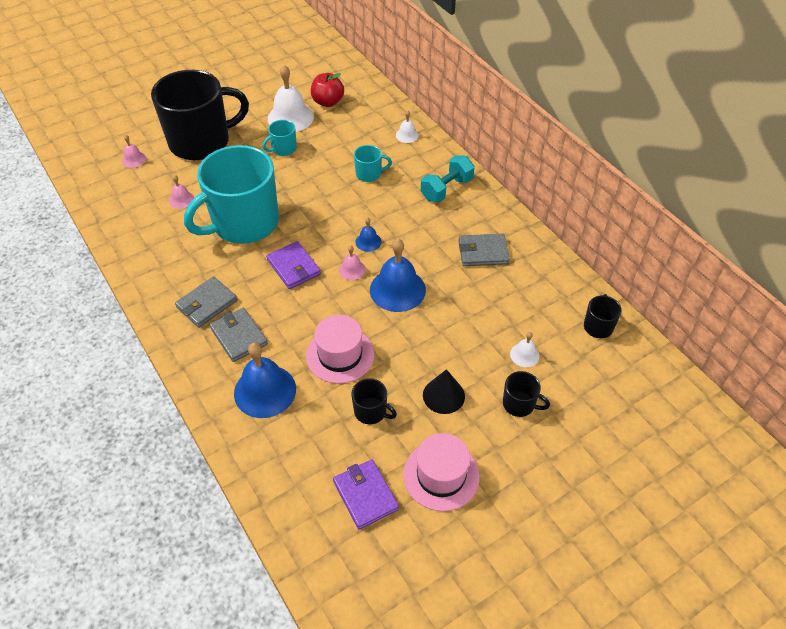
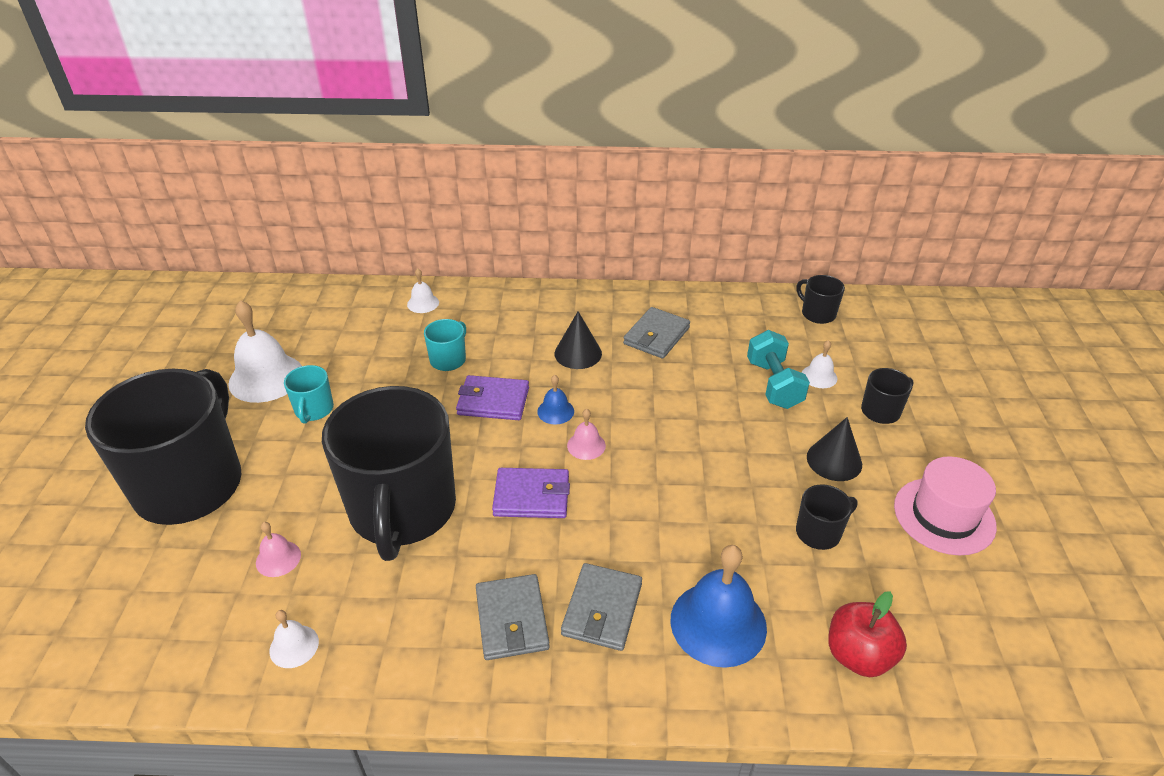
camera: 55 degrees left, 10 degrees down
pink bell [122,135,146,168] -> none
turquoise mug [184,145,279,244] -> black mug [322,386,456,561]
grey wallet [210,308,268,362] -> grey wallet turned 75 degrees counterclockwise [561,563,642,651]
pink hat [306,315,374,384] -> none
red apple [311,73,344,107] -> red apple moved to [828,591,907,677]
purple wallet [333,459,399,530] -> purple wallet moved to [456,375,529,420]
blue bell [370,239,426,312] -> none
turquoise dumbbell [421,155,475,202] -> turquoise dumbbell moved to [747,330,810,409]
none -> white bell [269,610,319,668]
none -> black cone [555,311,602,369]

